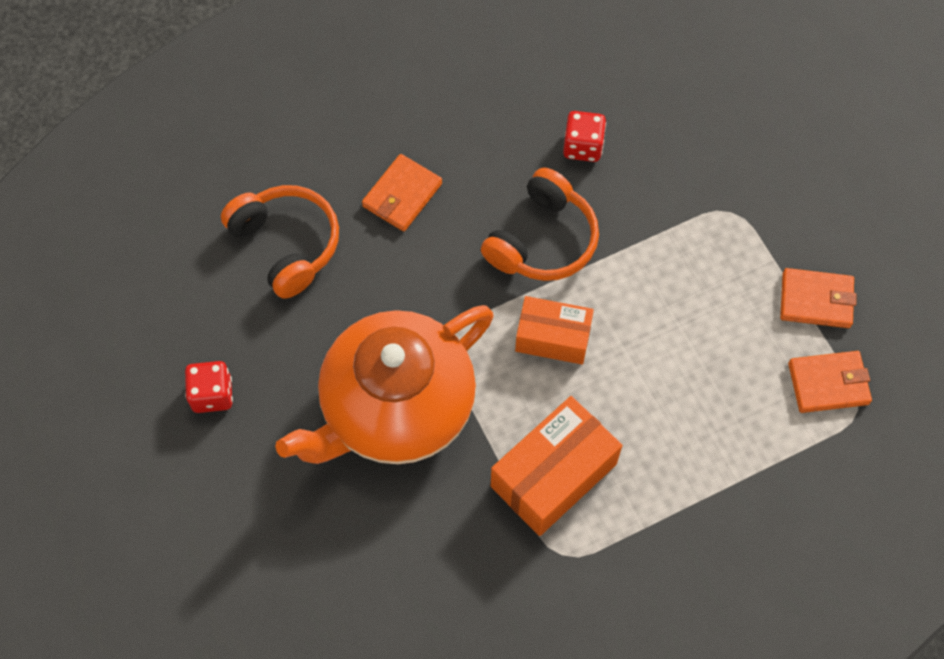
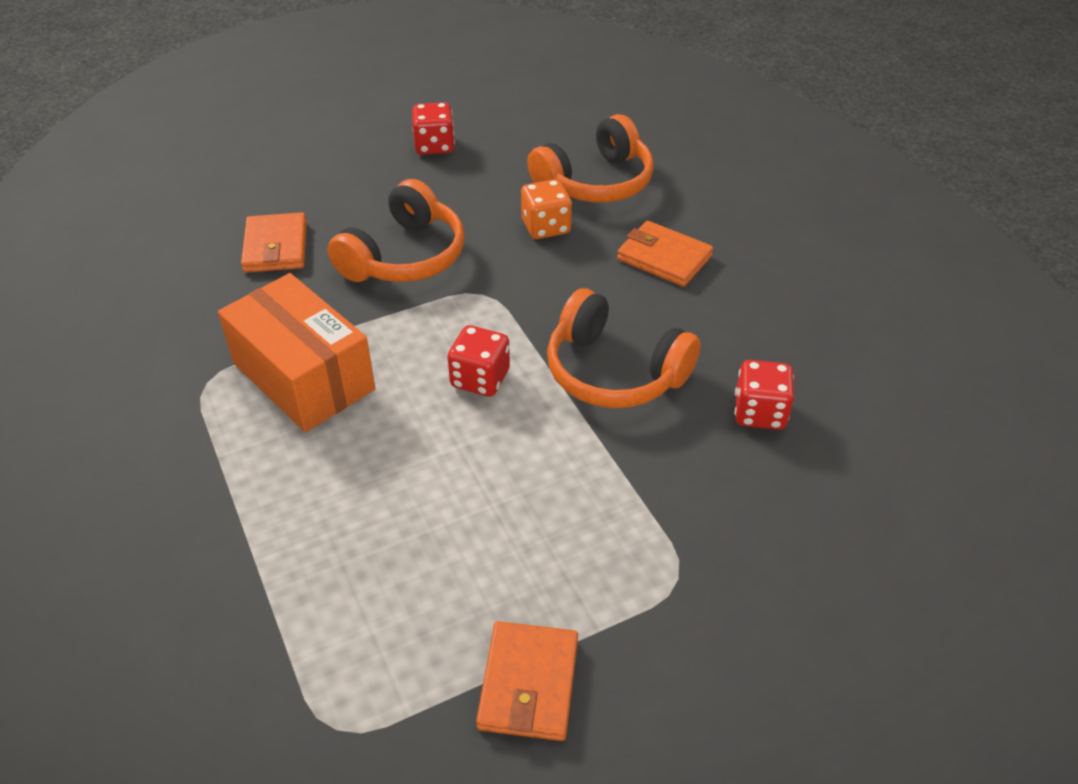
camera: 90 degrees right, 20 degrees down
orange teapot [275,305,494,464] -> orange headphones [327,179,465,282]
orange box [515,296,594,365] -> red dice [448,325,510,397]
orange wallet [788,351,872,413] -> orange wallet moved to [241,212,307,273]
none -> orange dice [521,179,572,239]

